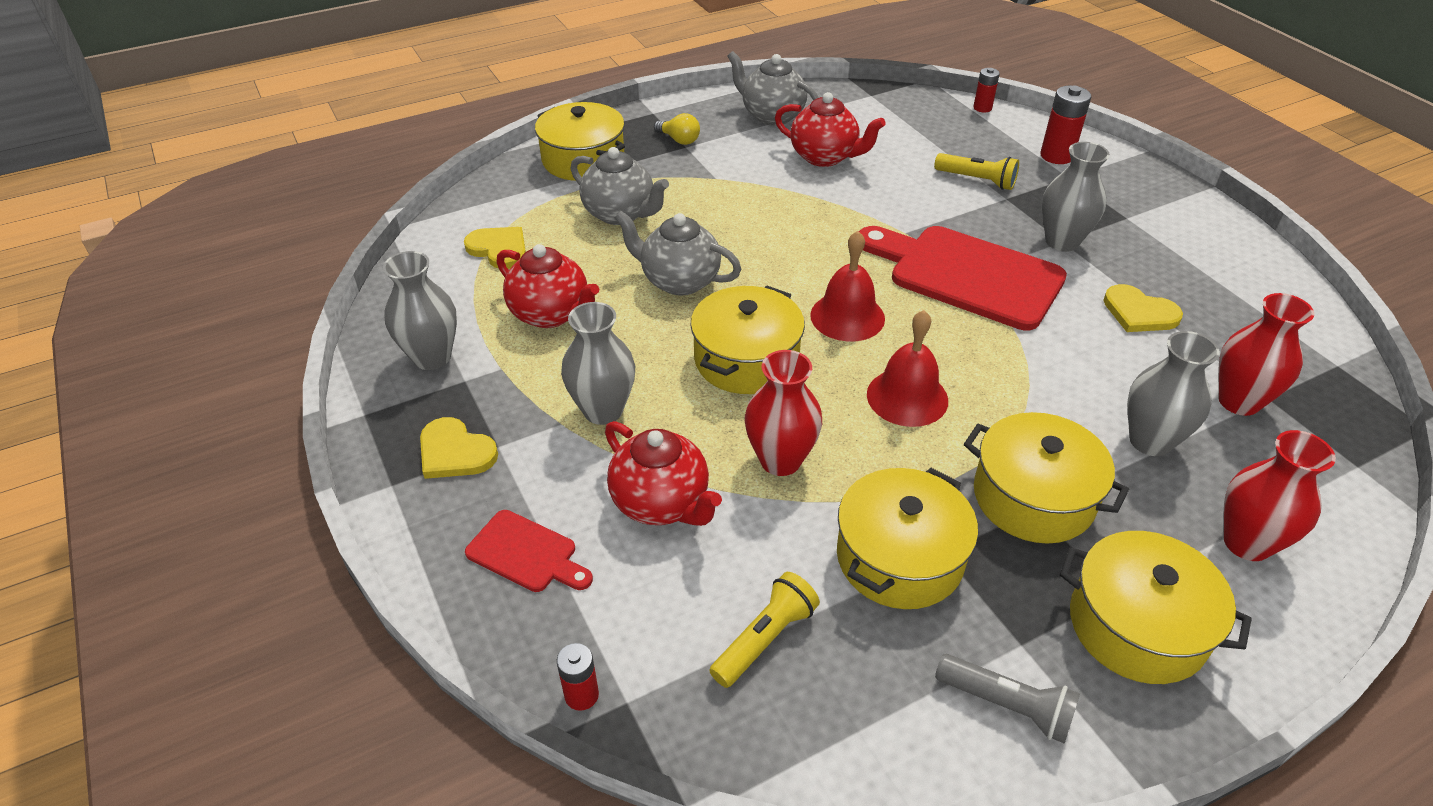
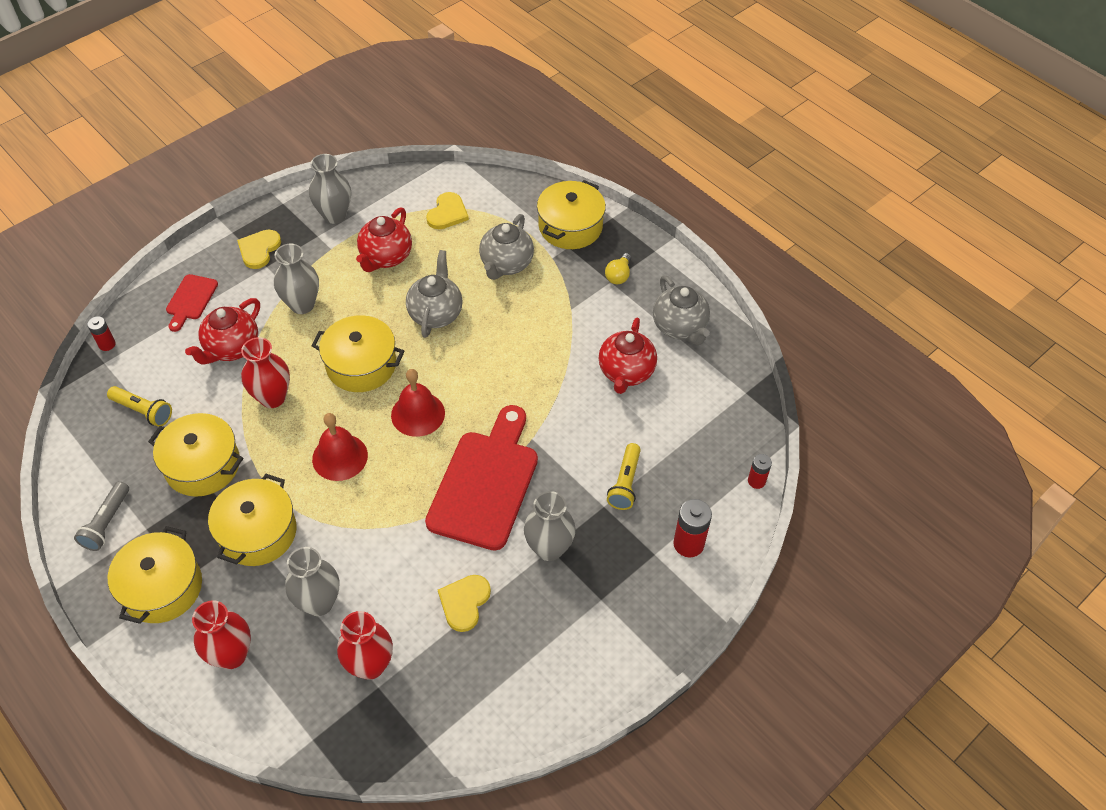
camera: 75 degrees right, 10 degrees up
grey teapot [727,51,819,126] -> grey teapot turned 135 degrees clockwise [653,275,710,345]

